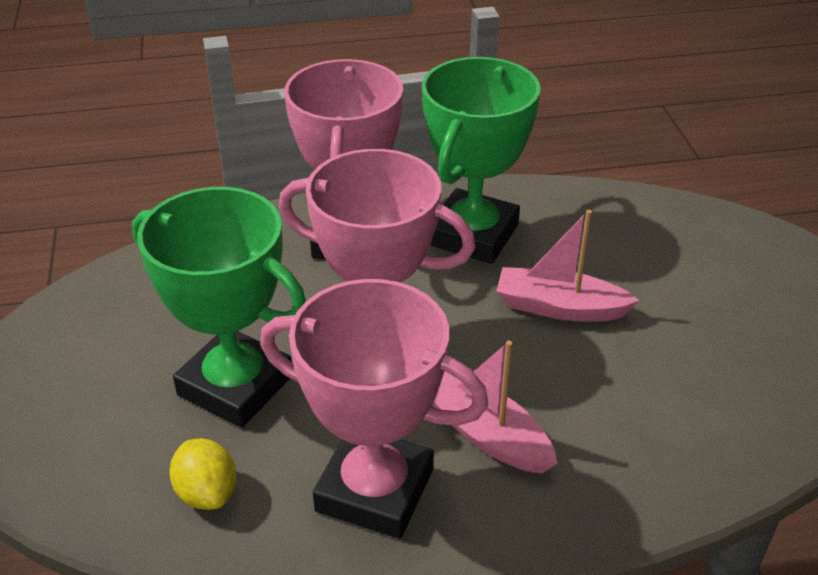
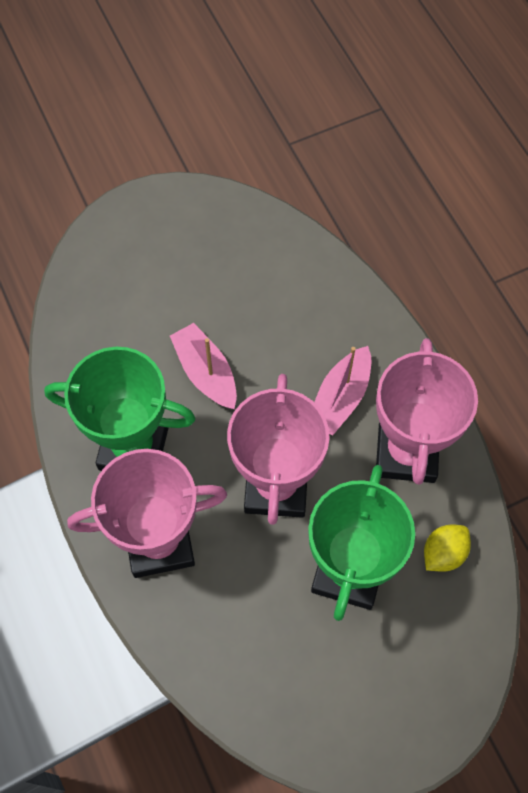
camera: 105 degrees left, 25 degrees up
pink boat [496,210,640,322] -> pink boat turned 150 degrees clockwise [170,323,237,409]

